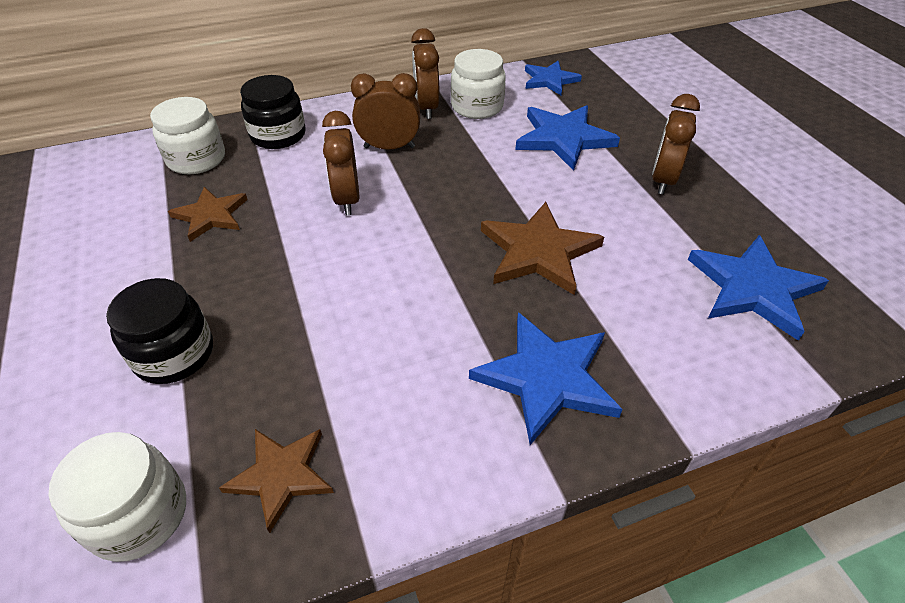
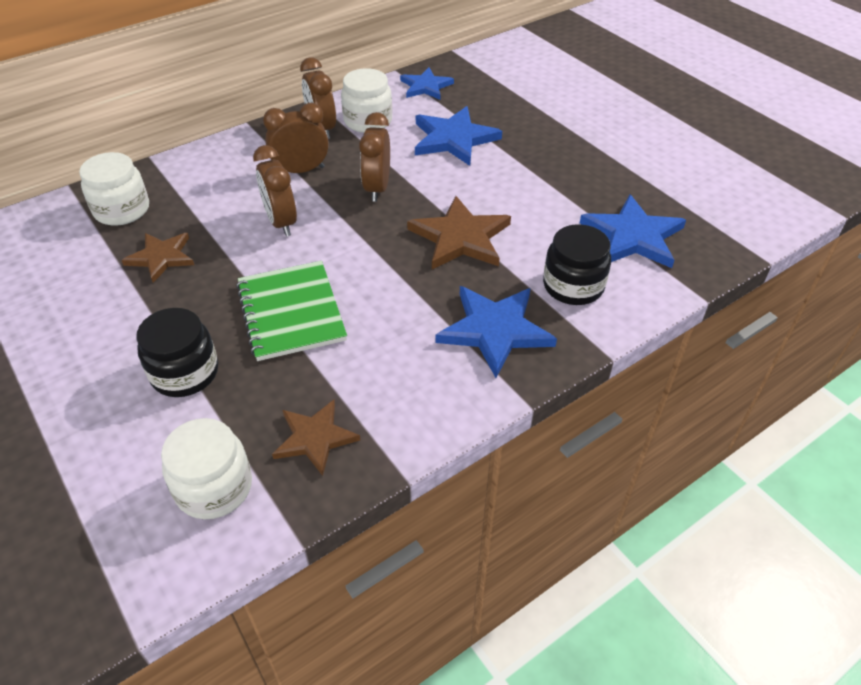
camera: 15 degrees left, 0 degrees up
black jar [240,75,306,149] -> black jar moved to [543,224,611,305]
brown clock [652,94,700,194] -> brown clock moved to [359,112,390,202]
none -> green notebook [236,261,347,361]

